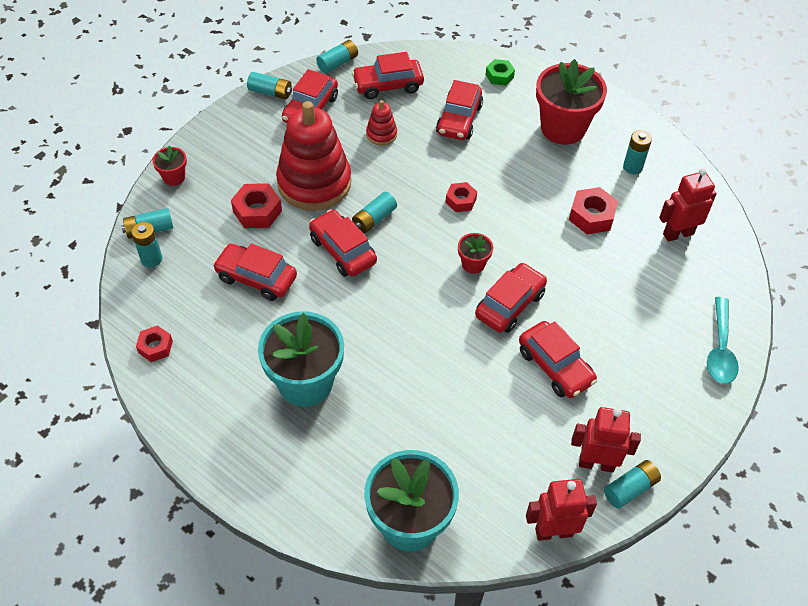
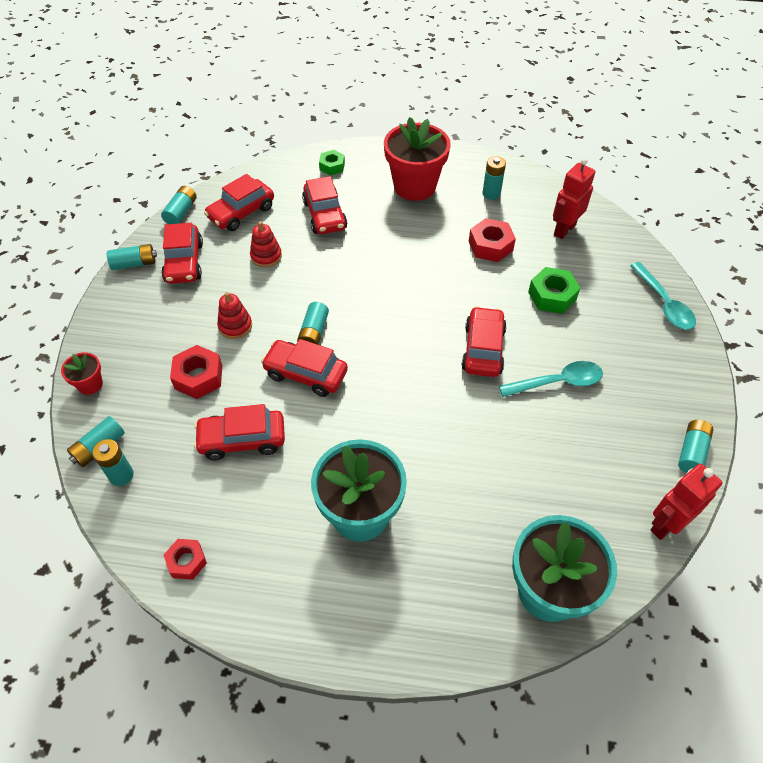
camera: 30 degrees left, 0 degrees up
red stacking toy [276,101,351,211] -> red stacking toy [217,292,252,339], size x0.44
red nut [445,182,477,212] -> none
red flower pot [458,233,493,274] -> none
red car [519,321,597,398] -> turquoise spoon [499,361,603,397]
red robot [571,407,641,472] -> none
none -> green nut [528,267,580,314]

